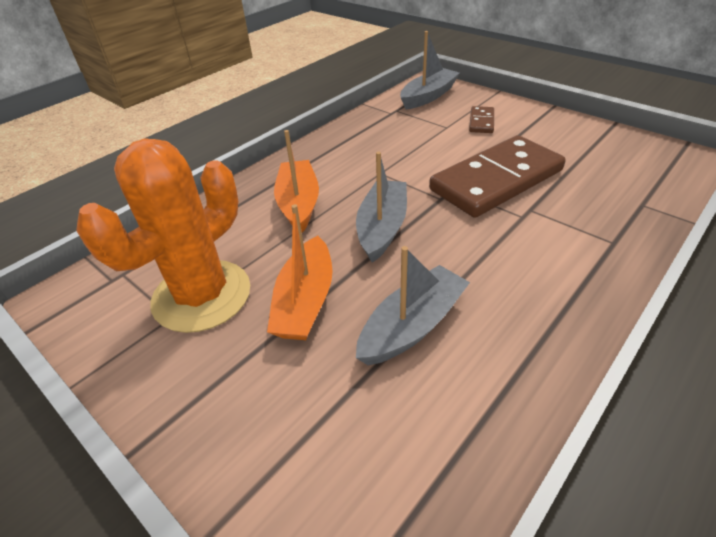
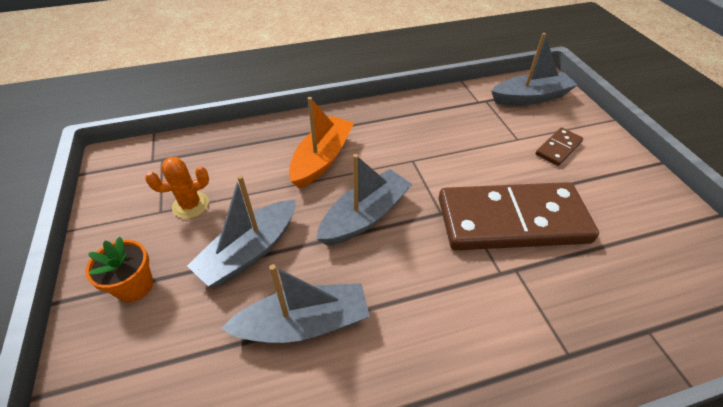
camera: 30 degrees right, 5 degrees up
orange cactus [76,138,250,333] -> orange cactus [145,157,209,219], size x0.44
orange boat [267,204,332,340] -> grey boat [187,175,296,286]
none -> orange flower pot [85,237,153,302]

